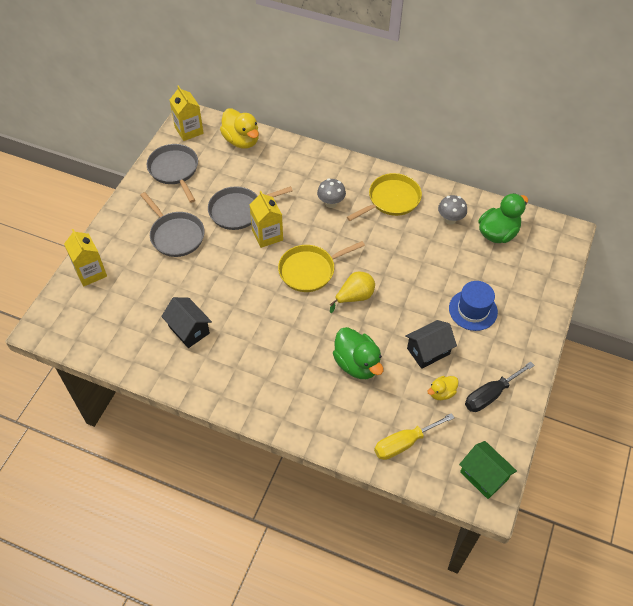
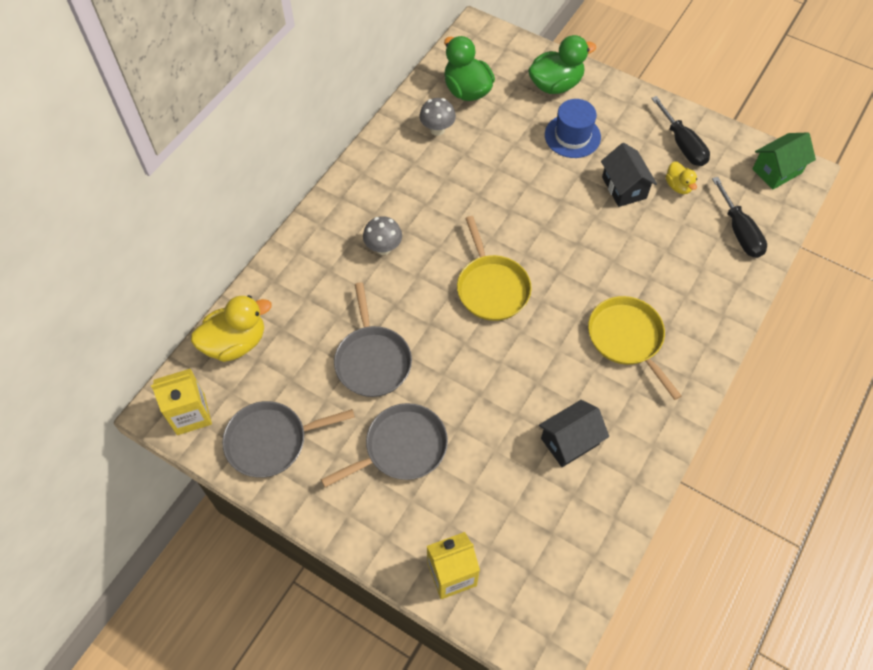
camera: 80 degrees left, 5 degrees up
yellow carton [249,191,283,248] -> none
yellow pear [330,272,375,313] -> none
green duck [333,327,383,379] -> green duck moved to [528,35,596,94]
yellow pan [347,173,422,221] -> yellow pan moved to [588,296,682,400]
yellow screwdriver [374,413,454,460] -> black screwdriver [712,177,767,258]

